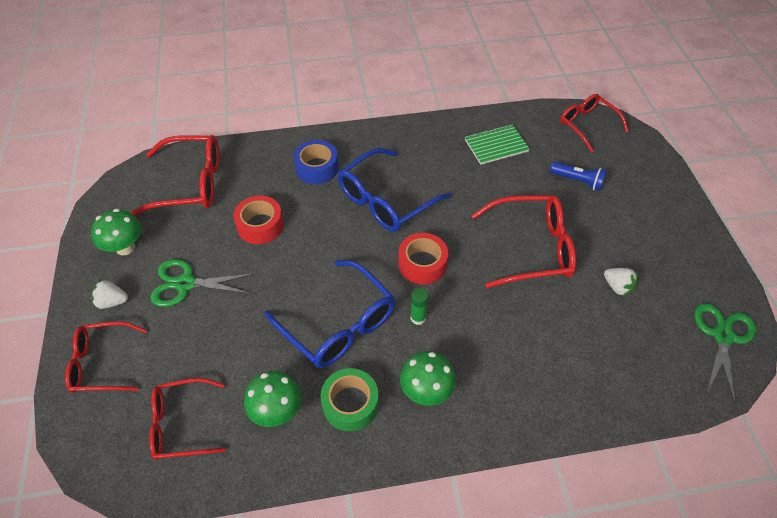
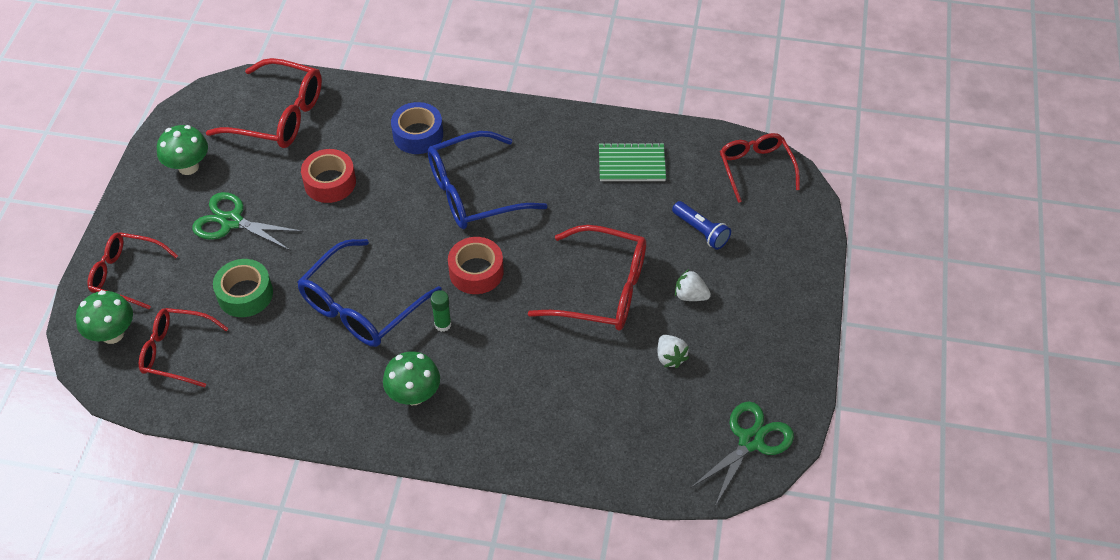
camera: 20 degrees right, 0 degrees up
white strawberry [91,279,128,309] -> white strawberry moved to [675,269,711,301]
green mushroom [244,371,301,427] -> green mushroom moved to [76,290,133,344]
blue glasses [264,260,395,368] -> blue glasses turned 60 degrees clockwise [297,239,442,347]
green tape [320,368,379,432] -> green tape moved to [213,259,273,317]

